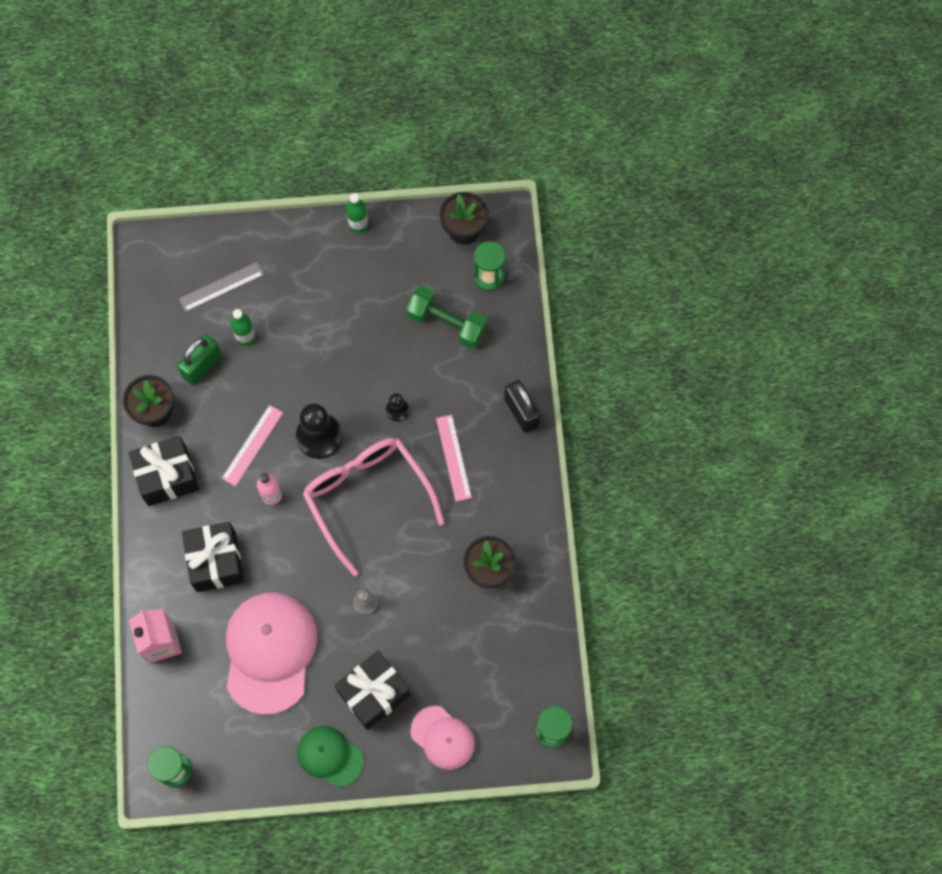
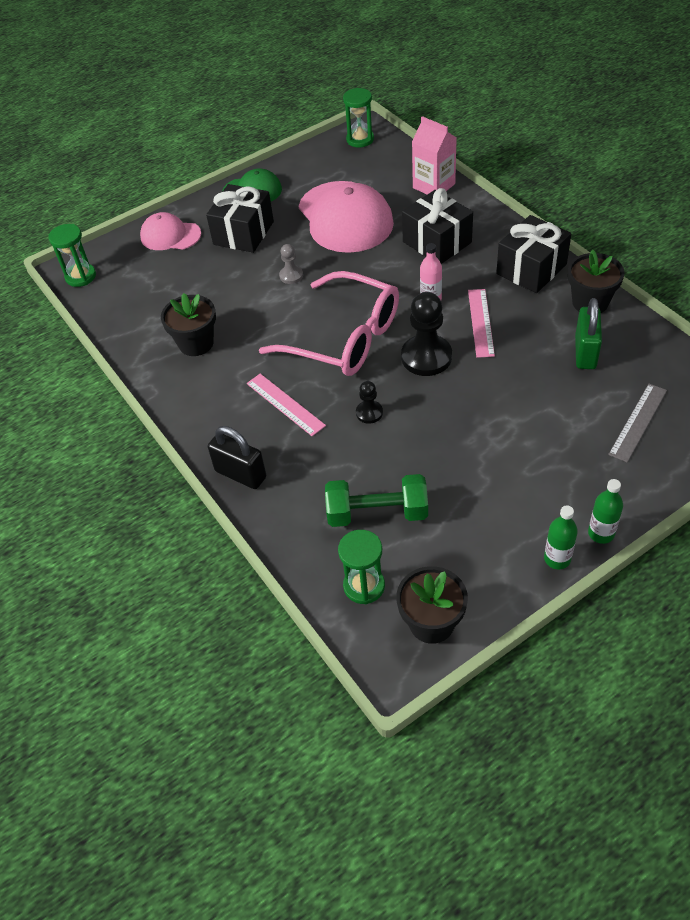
camera: 155 degrees right, 20 degrees down
green bottle [231,309,256,346] -> green bottle moved to [588,479,623,544]

